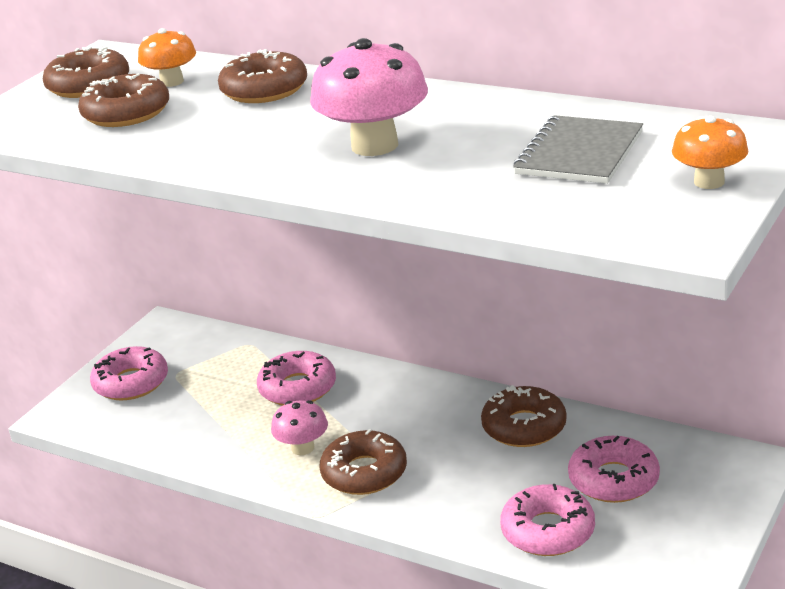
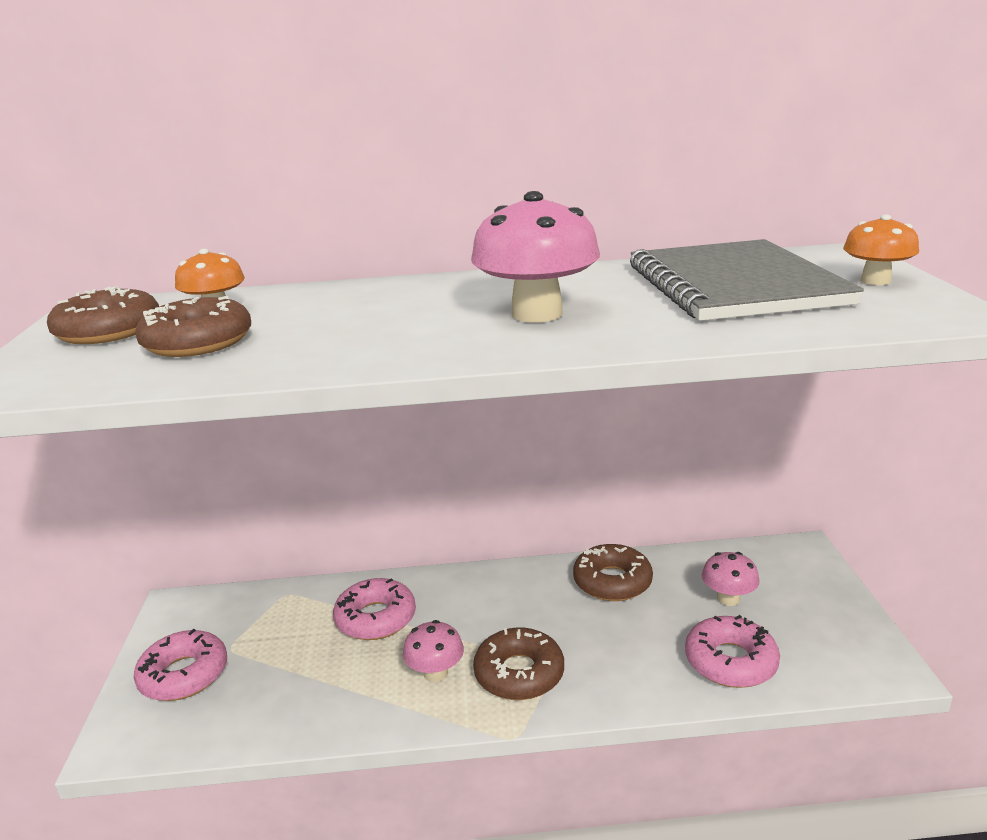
camera: 35 degrees left, 5 degrees down
brown donut [218,49,307,103] -> none
grey notebook [513,115,643,184] -> grey notebook [630,239,864,321], size x1.67
pink donut [568,436,660,503] -> pink mushroom [702,552,760,606]

